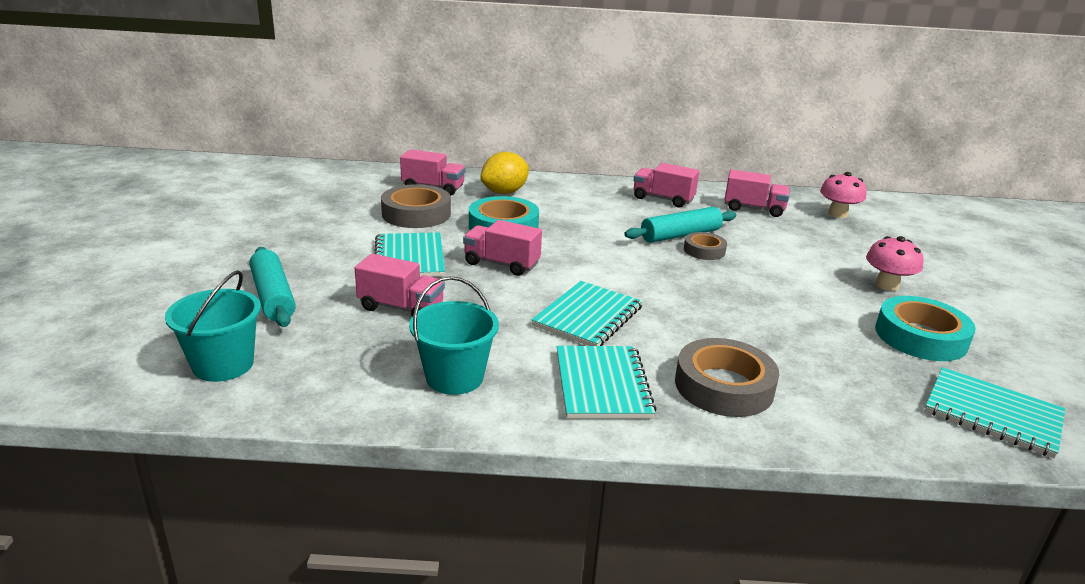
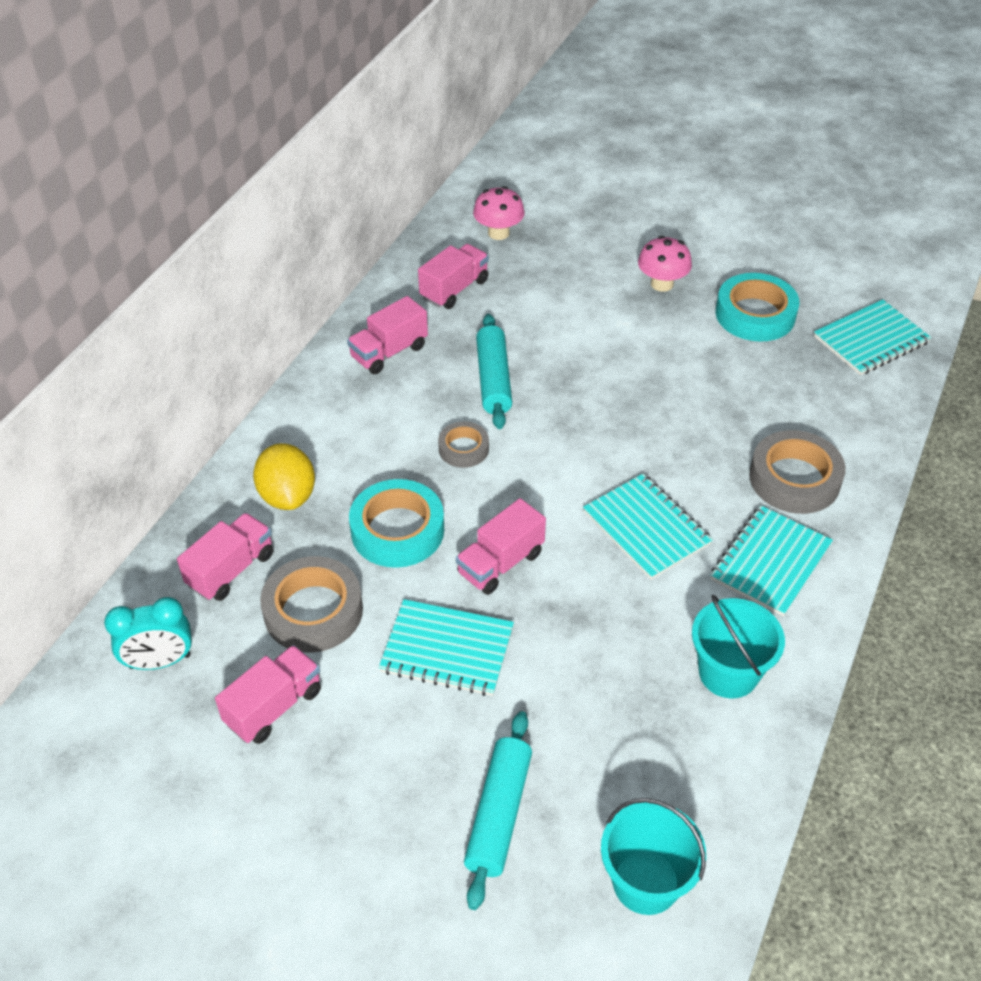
camera: 65 degrees left, 20 degrees up
turquoise rolling pin [249,247,296,327] -> turquoise rolling pin turned 75 degrees counterclockwise [464,711,532,910]
pink truck [355,254,445,316] -> pink truck moved to [215,645,321,744]
turquoise notebook [557,346,656,419] -> turquoise notebook turned 75 degrees counterclockwise [710,505,833,616]
grey tape [684,232,727,260] -> grey tape moved to [438,422,489,468]
none -> turquoise clock [104,597,192,670]

